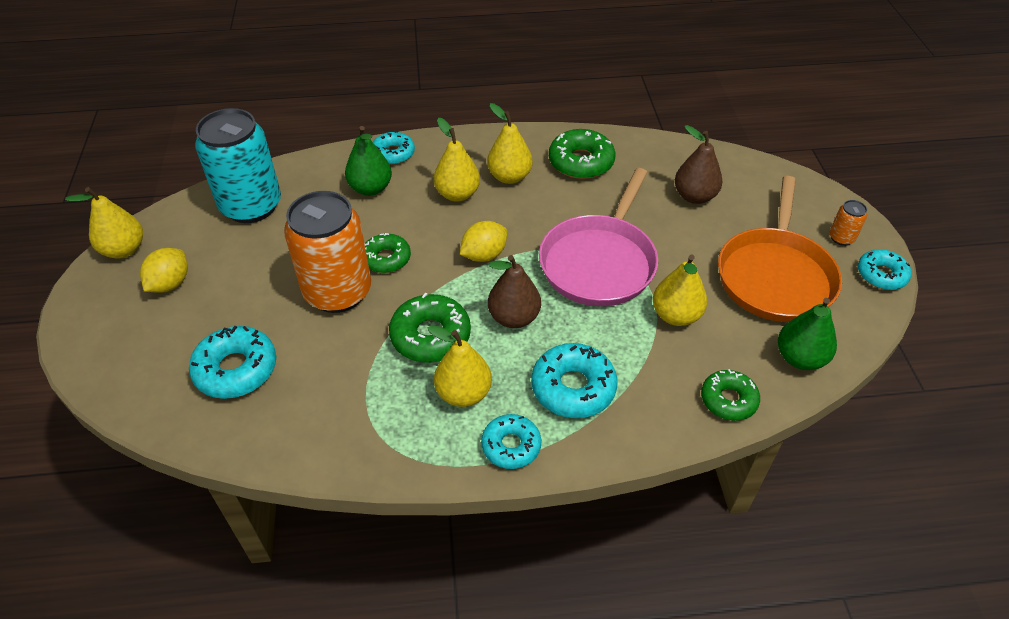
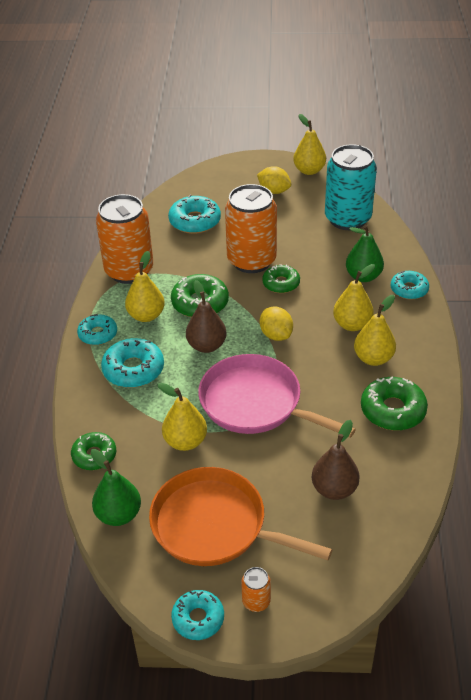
camera: 100 degrees right, 5 degrees down
none -> orange can [96,194,153,284]

